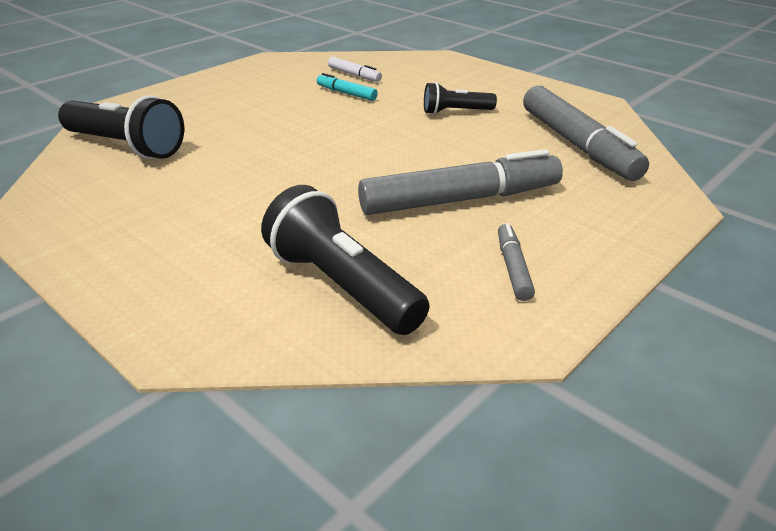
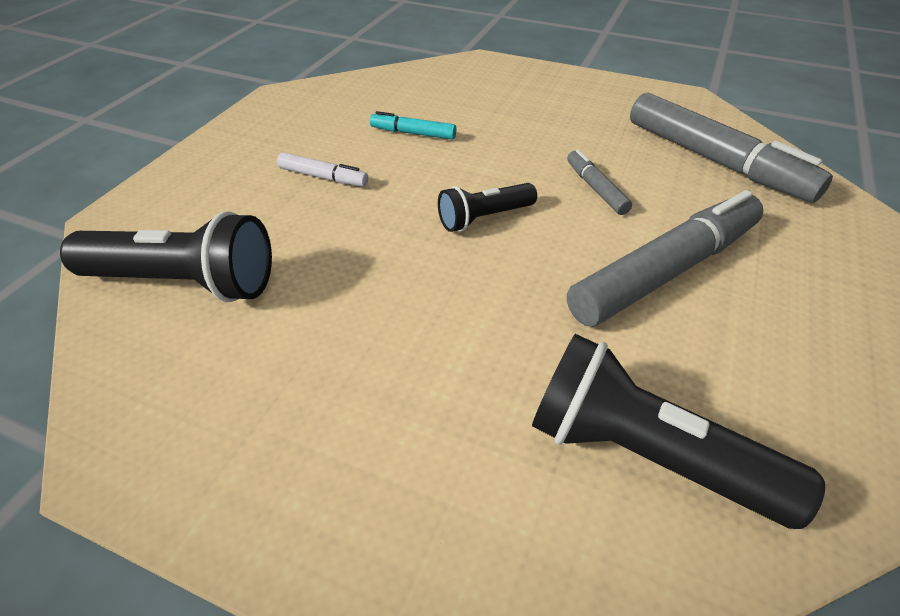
camera: 20 degrees left, 10 degrees up
white marker [328,57,382,82] -> white marker moved to [277,152,368,187]
black flashlight [424,82,497,114] -> black flashlight moved to [438,183,537,232]
grey marker [498,223,535,301] -> grey marker moved to [567,150,632,215]

